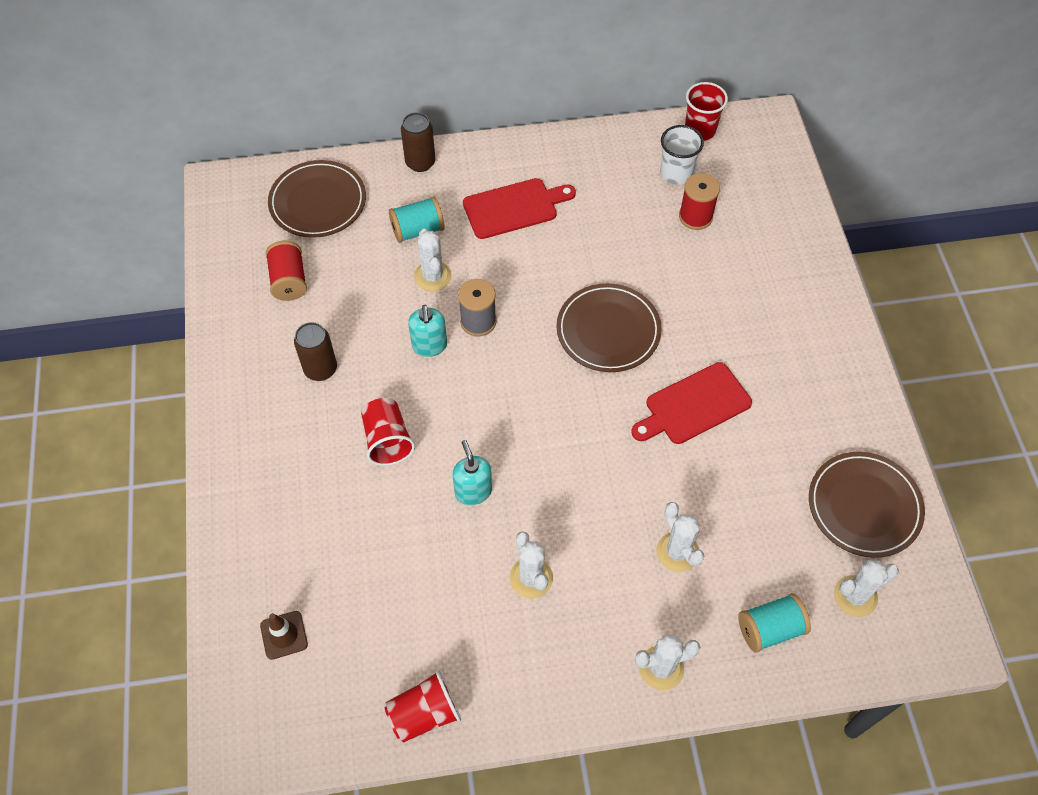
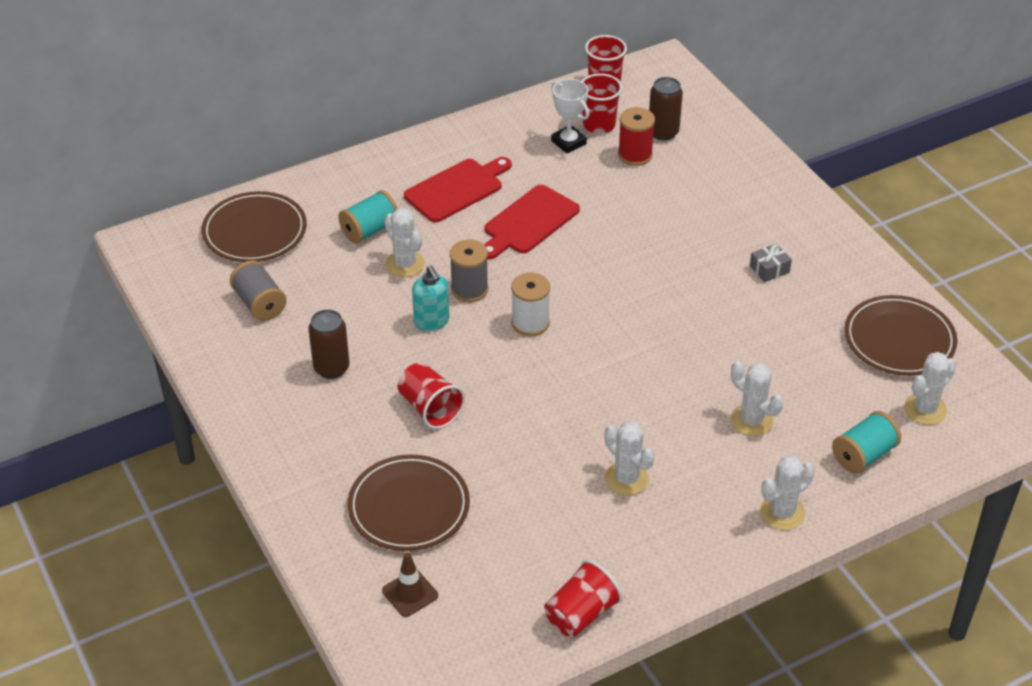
camera: 20 degrees left, 15 degrees down
red spool [266,241,307,301] -> grey spool [230,260,287,321]
brown can [401,112,435,172] -> brown can moved to [649,77,683,141]
turquoise soap dispenser [452,440,492,505] -> none
brown plate [556,283,662,372] -> brown plate moved to [347,454,470,551]
red cutting board [631,362,752,444] -> red cutting board moved to [484,185,580,260]
white cup [660,125,704,185] -> red cup [582,73,622,134]
none -> white spool [511,272,550,336]
none -> white trophy [551,79,589,154]
none -> grey gift [750,243,792,282]

